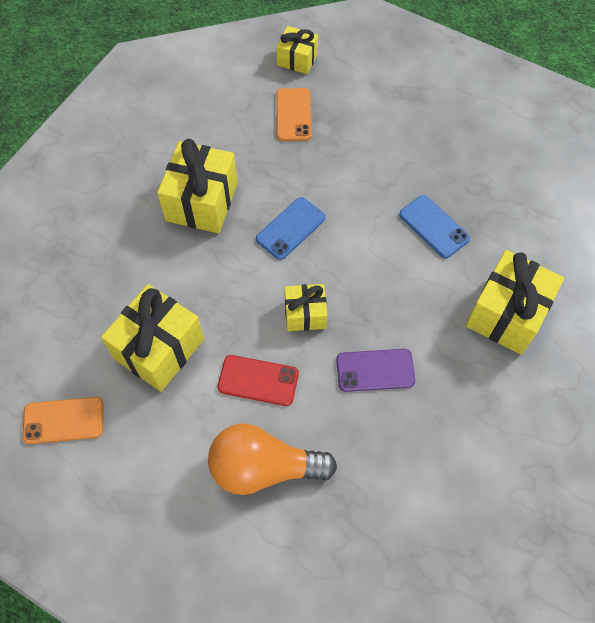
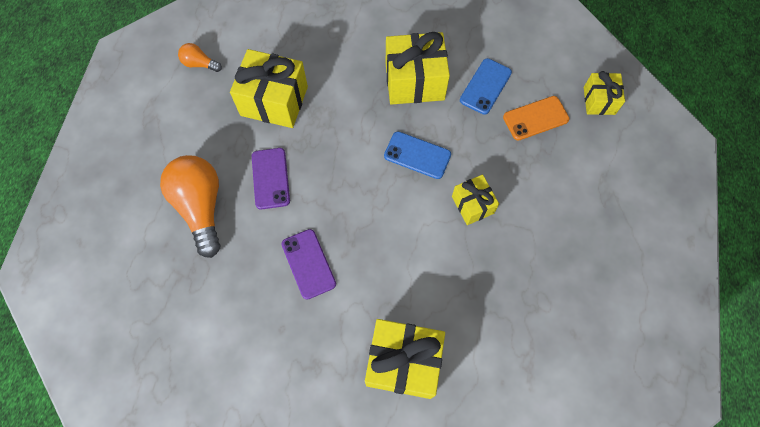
camera: 70 degrees right, 5 degrees up
orange phone [22,397,103,444] -> orange light bulb [178,43,222,72]
red phone [218,355,299,406] -> purple phone [252,148,290,209]
yellow gift [284,284,327,331] -> yellow gift moved to [452,175,499,225]
blue phone [399,195,470,258] -> blue phone moved to [460,58,512,115]

